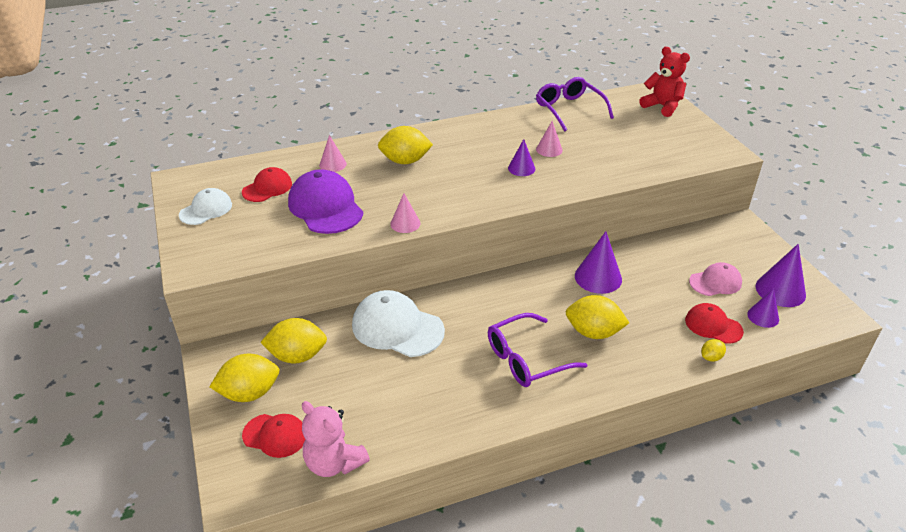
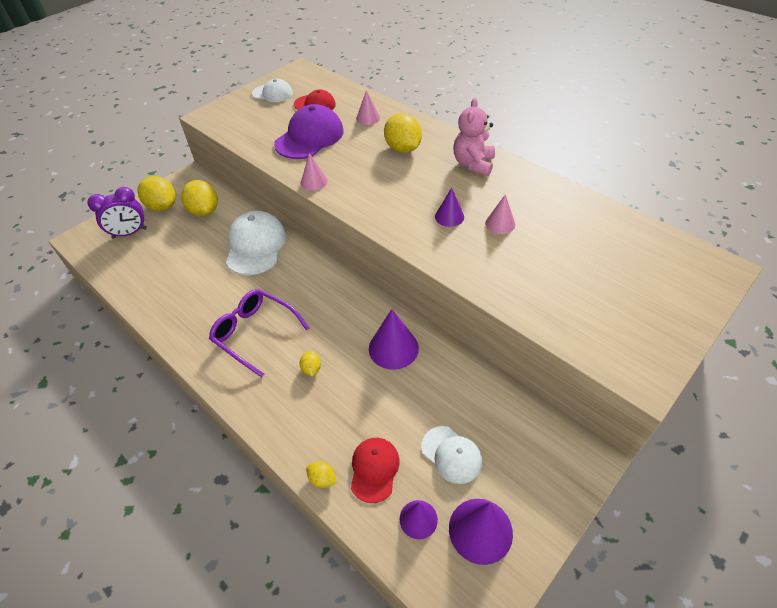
camera: 65 degrees right, 10 degrees up
red cap [242,414,305,458] -> purple clock [88,187,147,239]
pink teddy bear [302,401,370,477] -> pink teddy bear moved to [453,98,495,176]
purple glasses [536,77,614,131] -> none
yellow lemon [566,295,629,339] -> yellow lemon [300,351,321,377], size x0.48
red teddy bear [639,47,690,117] -> none
pink cap [689,262,742,296] -> white cap [421,426,482,484]

